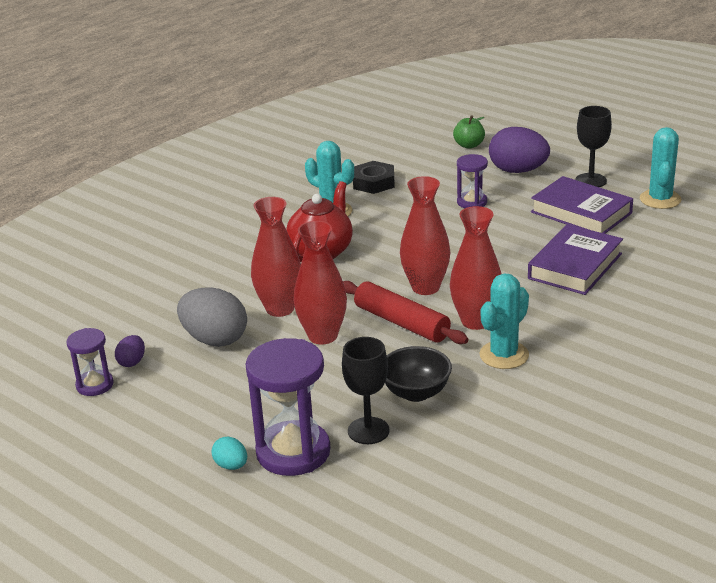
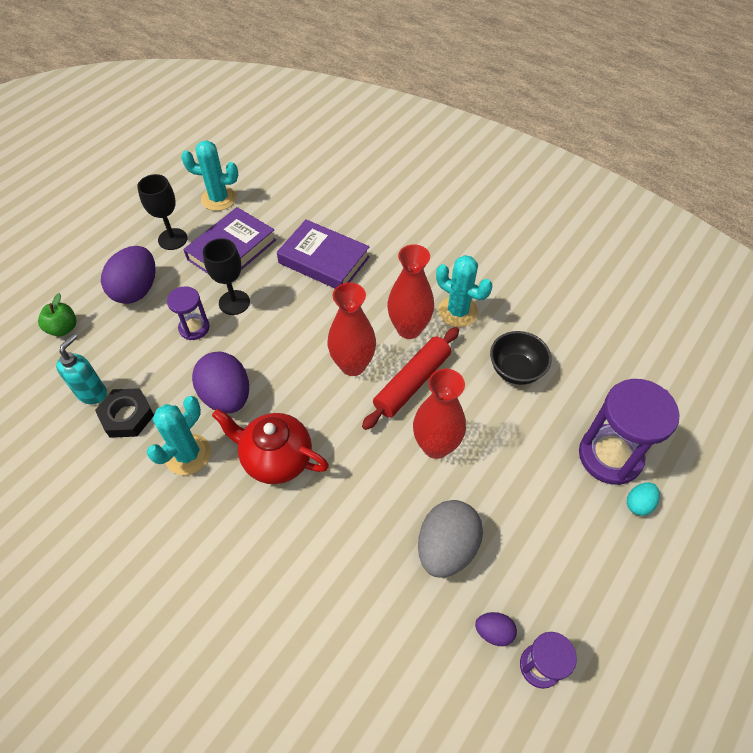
camera: 95 degrees left, 25 degrees up
red vase [251,197,301,317] -> none
black goblet [342,337,389,444] -> black goblet moved to [203,238,250,315]
none -> turquoise soap dispenser [56,334,107,404]
none -> purple egg [192,351,249,413]

